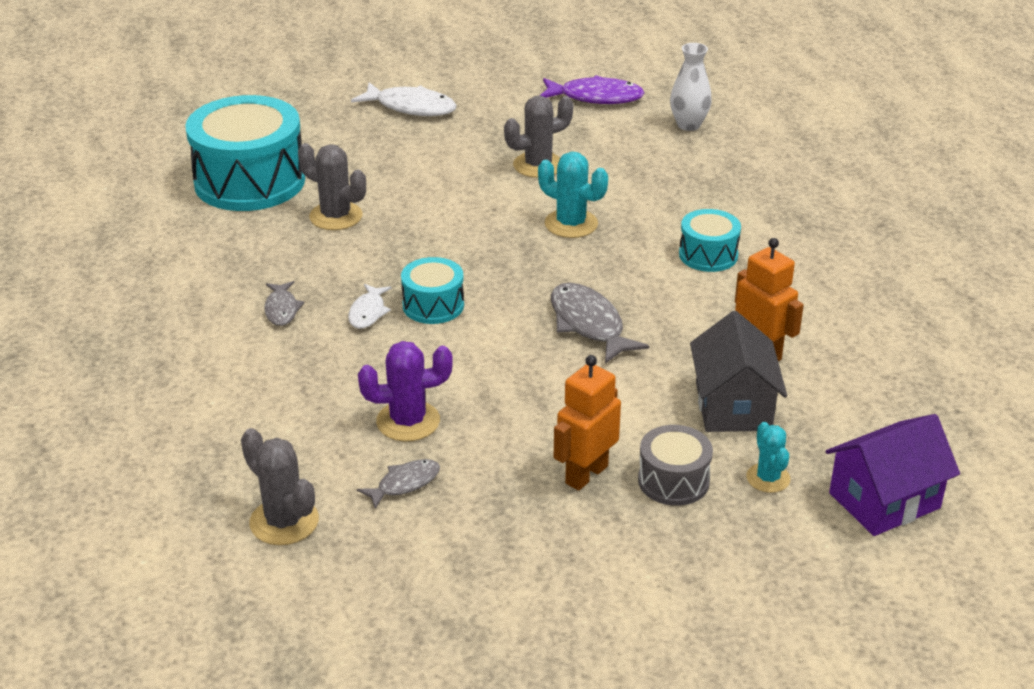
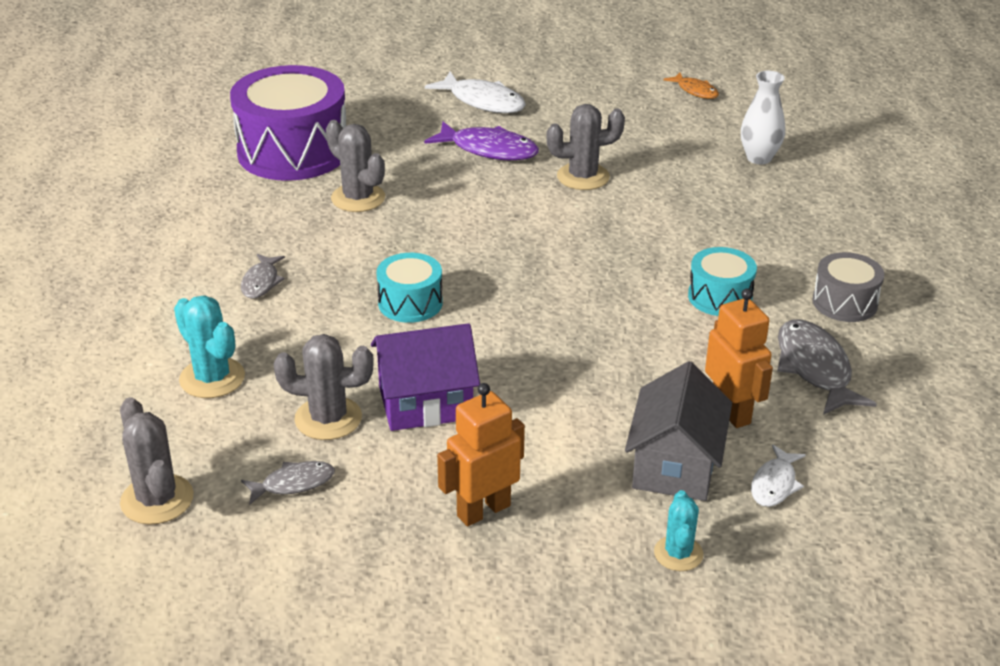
camera: 15 degrees right, 0 degrees up
turquoise drum [185,95,305,211] -> purple drum [230,65,346,181]
white fish [348,284,391,329] -> white fish moved to [751,444,806,507]
purple cactus [358,341,453,441] -> grey cactus [274,334,374,440]
turquoise cactus [538,152,608,238] -> turquoise cactus moved to [174,295,245,398]
purple fish [540,75,645,104] -> purple fish moved to [424,122,539,160]
grey fish [551,283,649,364] -> grey fish moved to [777,319,877,415]
grey drum [638,425,713,506] -> grey drum moved to [812,252,884,322]
purple house [826,414,960,536] -> purple house moved to [371,323,480,431]
none -> orange fish [664,72,719,99]

